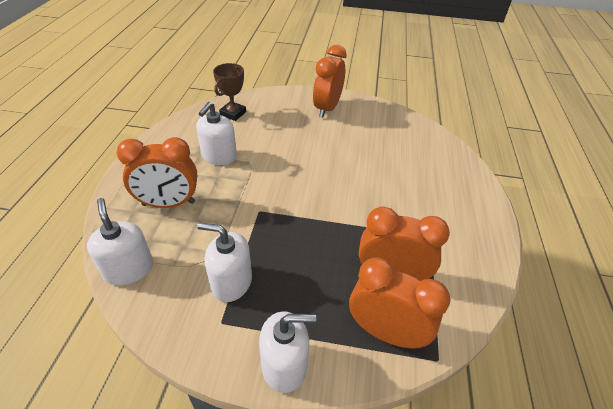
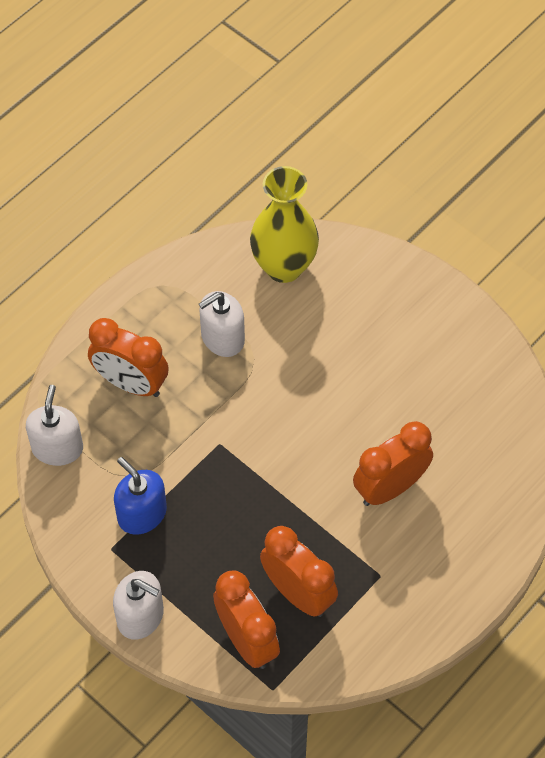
camera: 35 degrees right, 15 degrees up
white soap dispenser [197,222,252,302] -> blue soap dispenser [114,457,167,535]
brown trophy [213,63,246,121] -> yellow vase [250,166,319,283]
orange clock [313,45,346,118] -> orange clock moved to [353,421,433,506]

